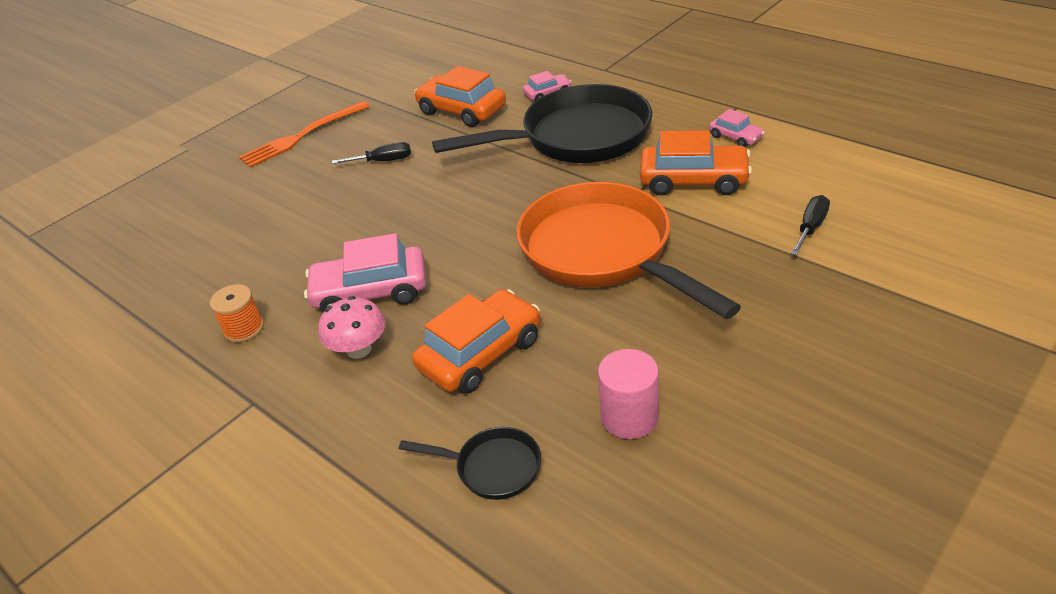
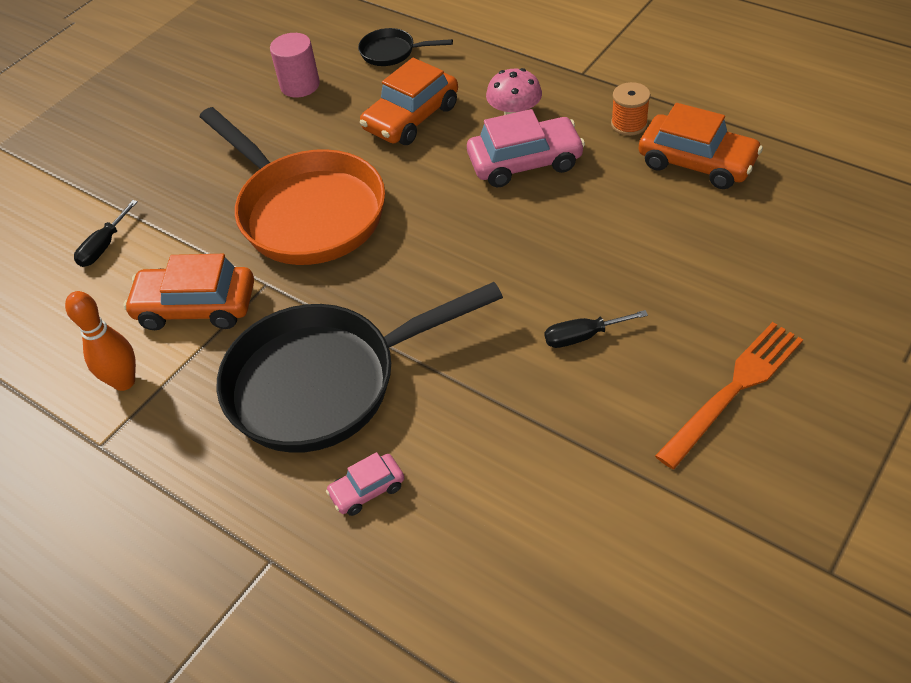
camera: 175 degrees right, 10 degrees up
orange car [414,66,506,127] -> orange car moved to [638,103,763,189]
pink car [709,109,765,147] -> orange bowling pin [65,291,136,391]

